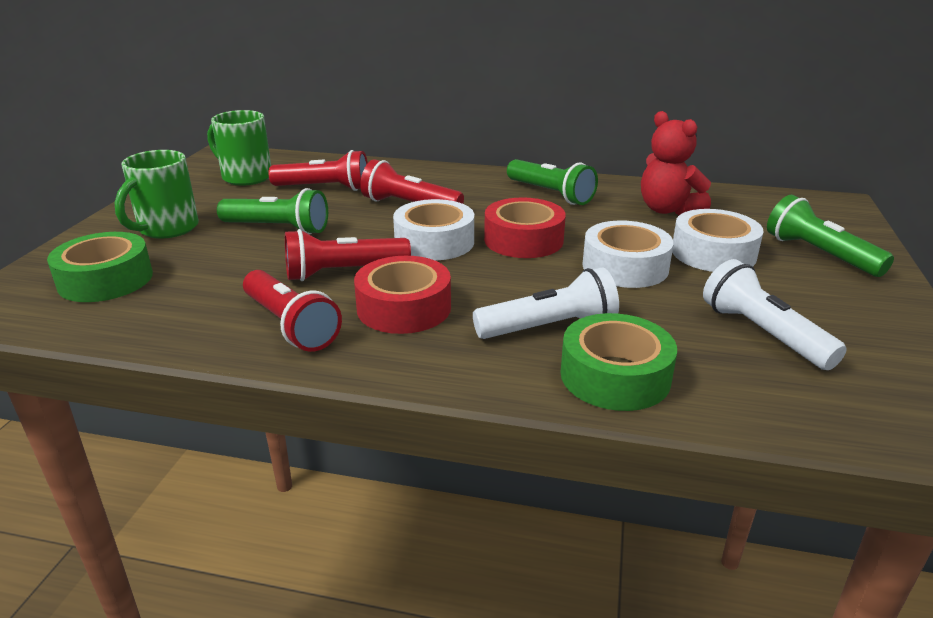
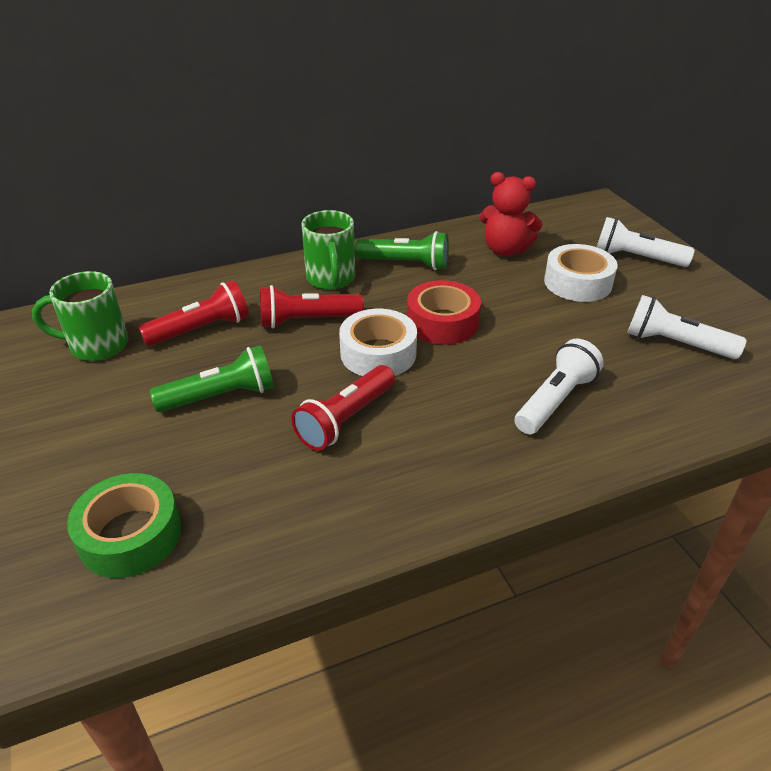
camera: 35 degrees left, 10 degrees up
green mug [115,150,199,239] -> green mug moved to [302,210,355,290]
red flashlight [243,270,342,352] -> none
red tape [354,256,451,334] -> none
green tape [561,313,677,411] -> none
white tape [582,220,674,288] -> none
green flashlight [767,195,894,277] -> white flashlight [597,217,695,267]

